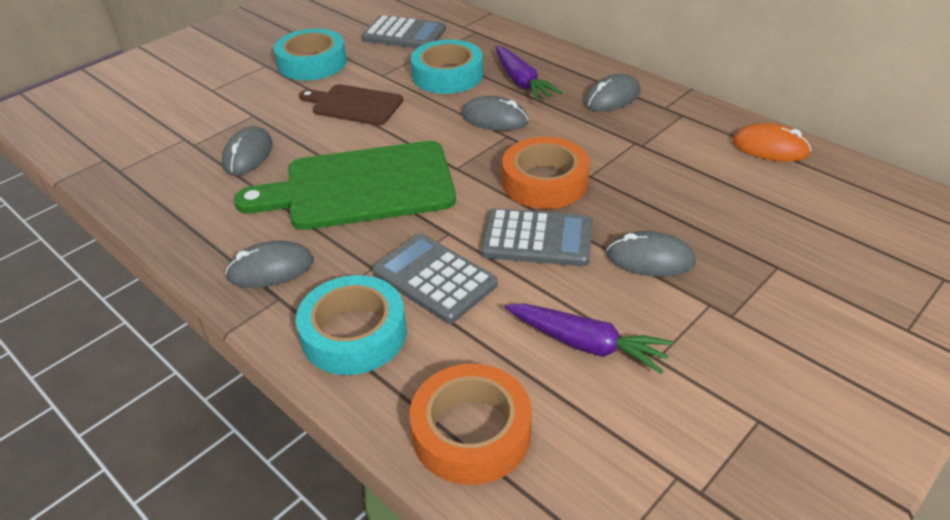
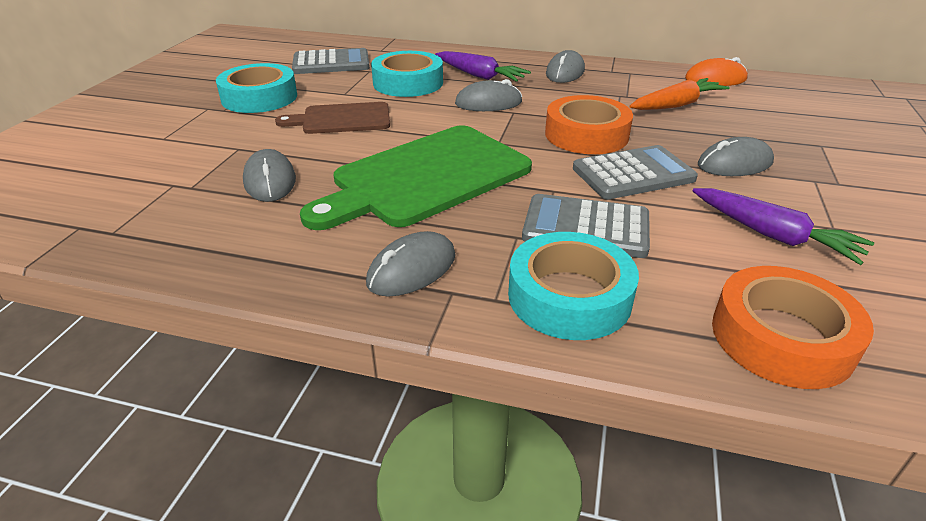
camera: 30 degrees left, 5 degrees down
purple carrot [505,303,673,374] -> purple carrot turned 45 degrees clockwise [693,188,874,265]
none -> orange carrot [629,78,730,110]

